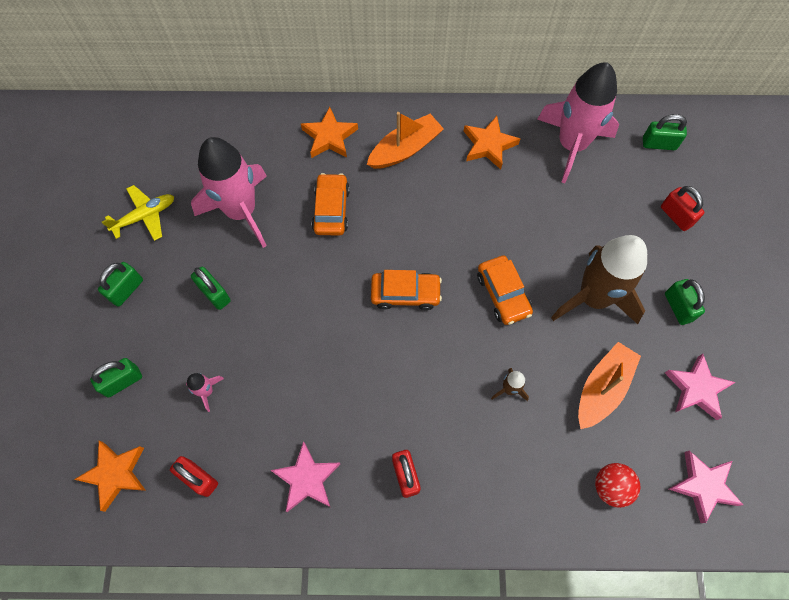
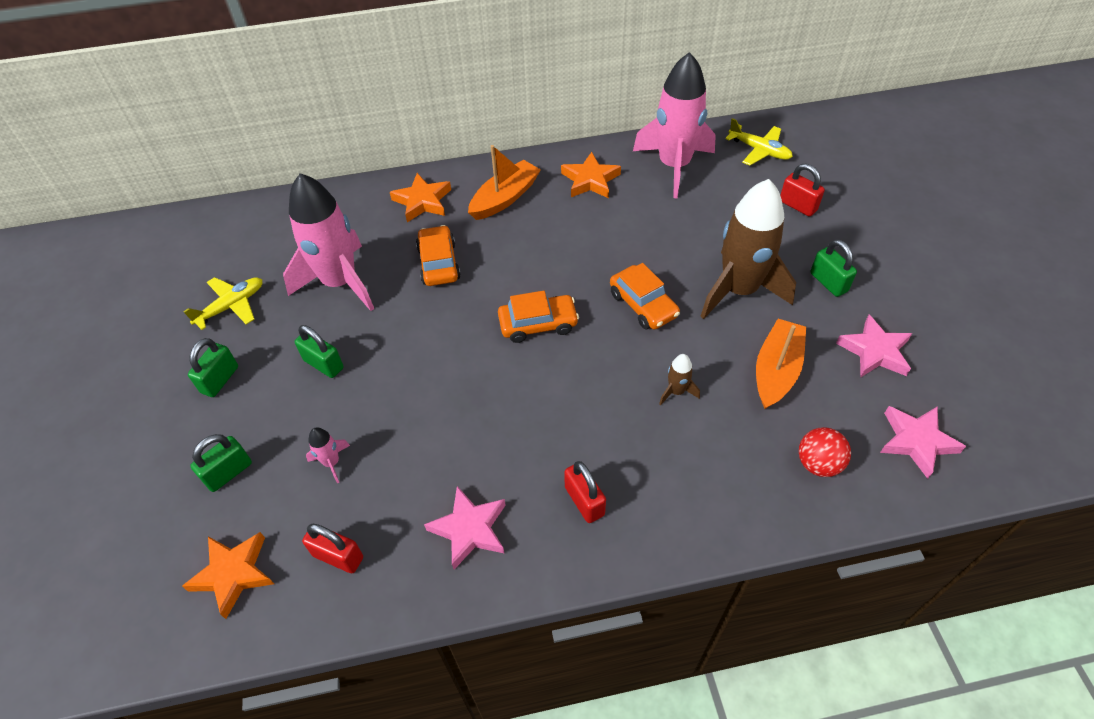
camera: 10 degrees left, 15 degrees down
green padlock [643,114,687,150] -> yellow plane [725,118,793,165]

